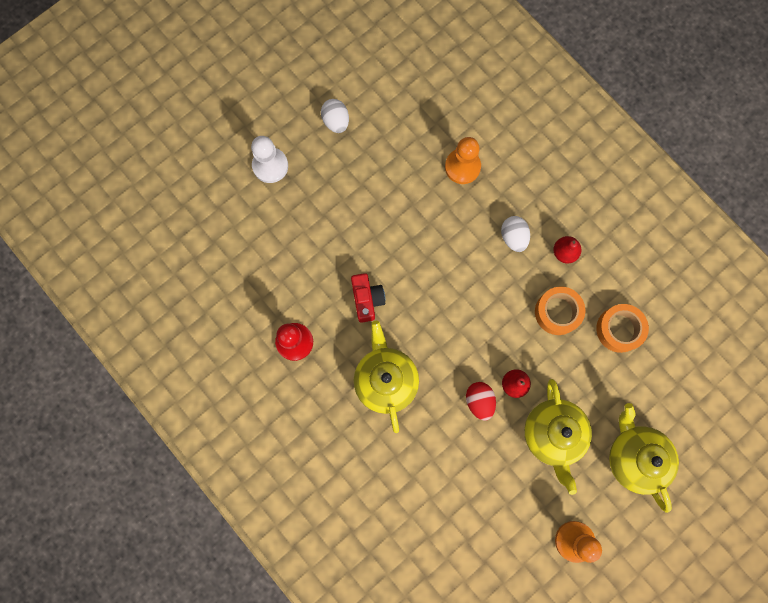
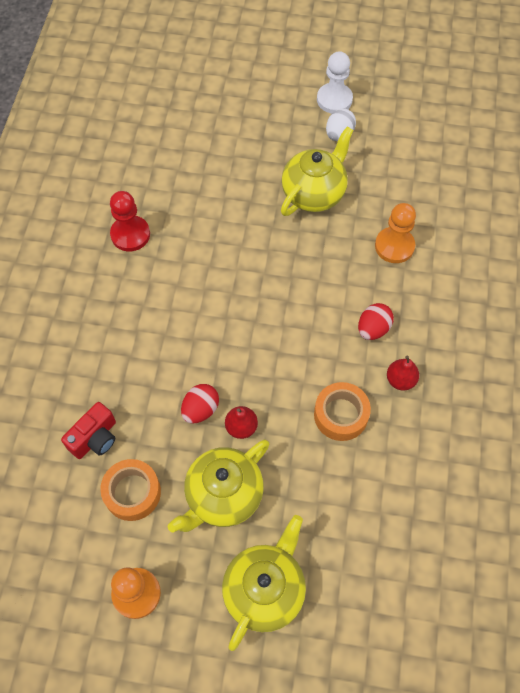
camera: 50 degrees right, 15 degrees down
white pawn [251,136,288,183] -> white pawn moved to [317,51,353,113]
red camera [351,273,385,323] -> red camera moved to [61,402,116,459]
yellow teapot [354,321,419,433] -> yellow teapot moved to [281,127,354,216]
white egg [501,216,530,252] -> red egg [358,303,394,340]
orange tape [596,304,649,353] -> orange tape moved to [100,459,161,521]

